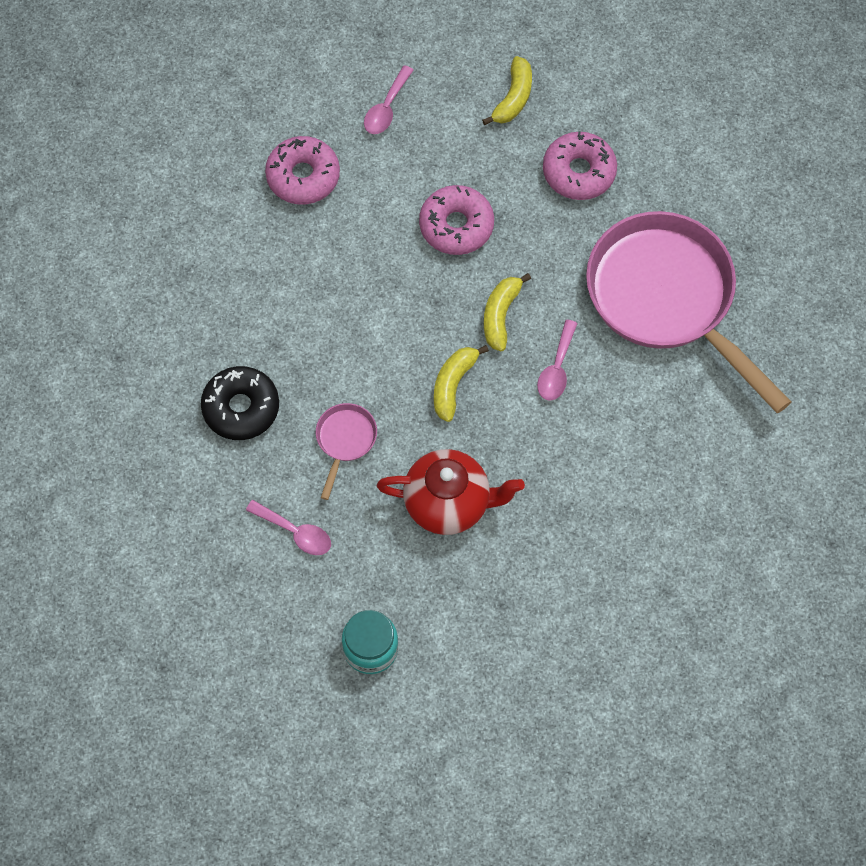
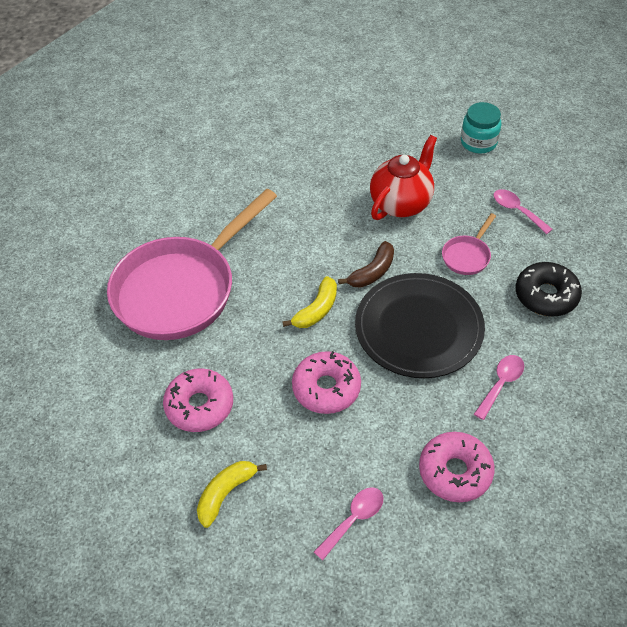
camera: 160 degrees left, 15 degrees down
red teapot [377,449,525,535] -> red teapot turned 105 degrees clockwise [370,135,437,220]
yellow banana [434,345,489,422] -> brown banana [338,241,394,288]
pink spoon [537,320,578,401] -> pink spoon moved to [474,355,524,420]
pink pan [586,211,792,413] -> pink pan turned 60 degrees clockwise [107,189,277,340]
none -> black plate [355,273,485,378]

